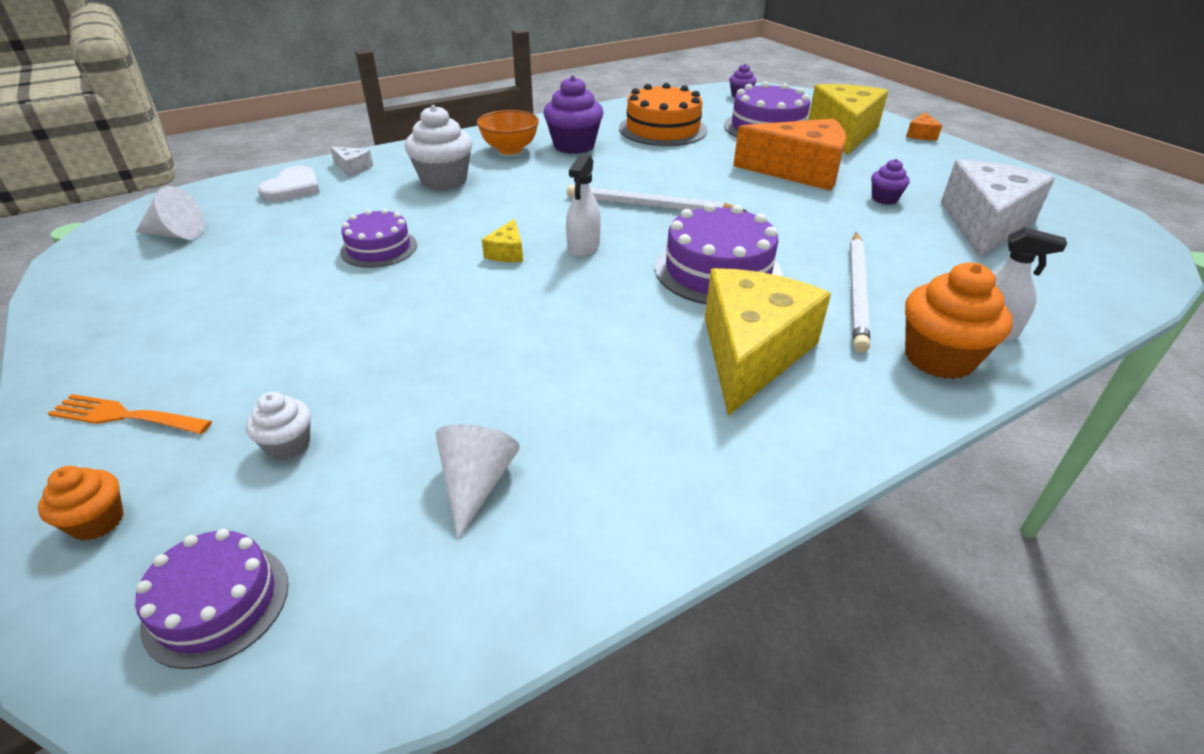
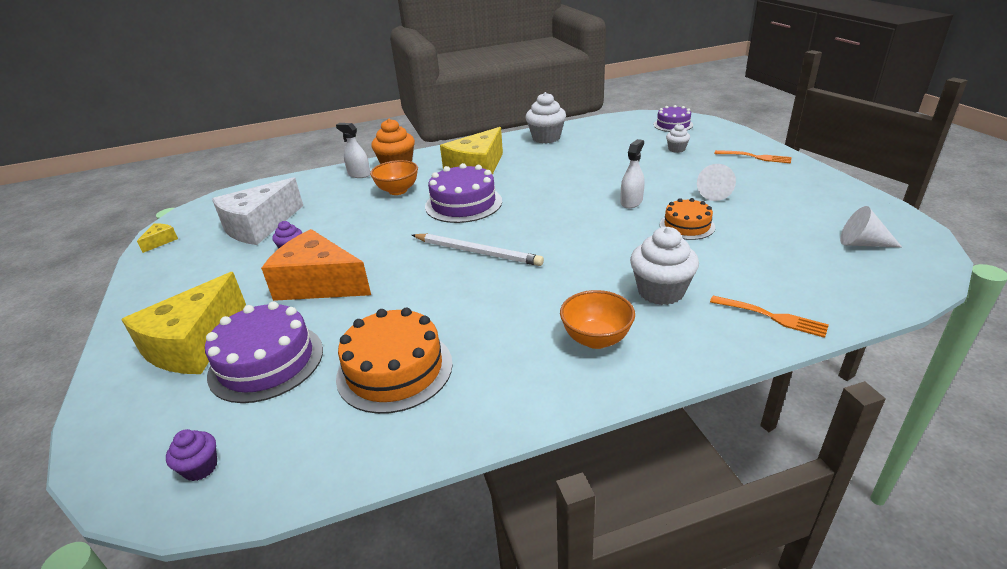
camera: 165 degrees left, 5 degrees down
orange cupcake [38,466,124,541] -> none
white heart [258,166,320,202] -> none
white cheese [330,146,373,177] -> orange fork [710,296,829,338]
purple cake [340,209,417,268] -> orange cake [660,198,715,240]
white cone [436,424,520,540] -> white cone moved to [697,164,736,201]
yellow cheese [482,219,523,262] -> yellow cheese moved to [137,223,178,253]
purple cupcake [543,76,604,154] -> none
white spray bottle [566,154,601,257] -> white spray bottle moved to [620,139,645,208]
white pencil [850,232,870,353] -> orange bowl [370,160,418,195]
orange cheese [906,112,942,141] -> none
none -> white cupcake [526,92,566,144]

